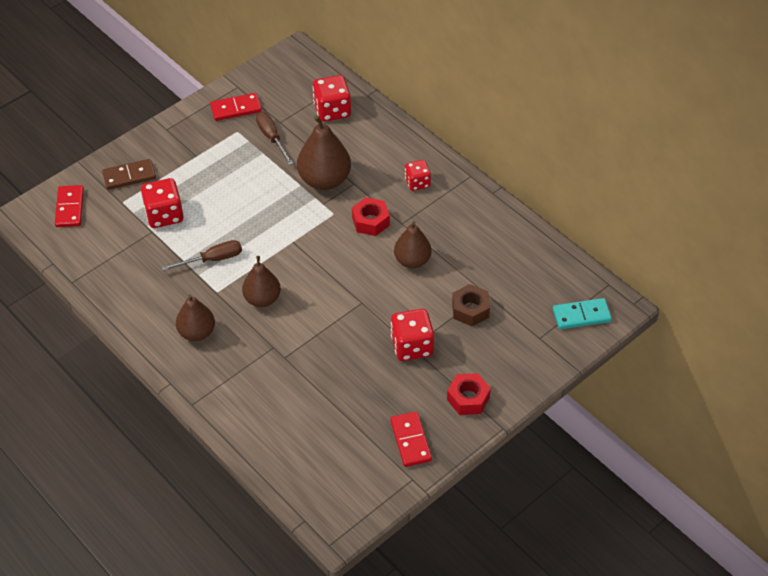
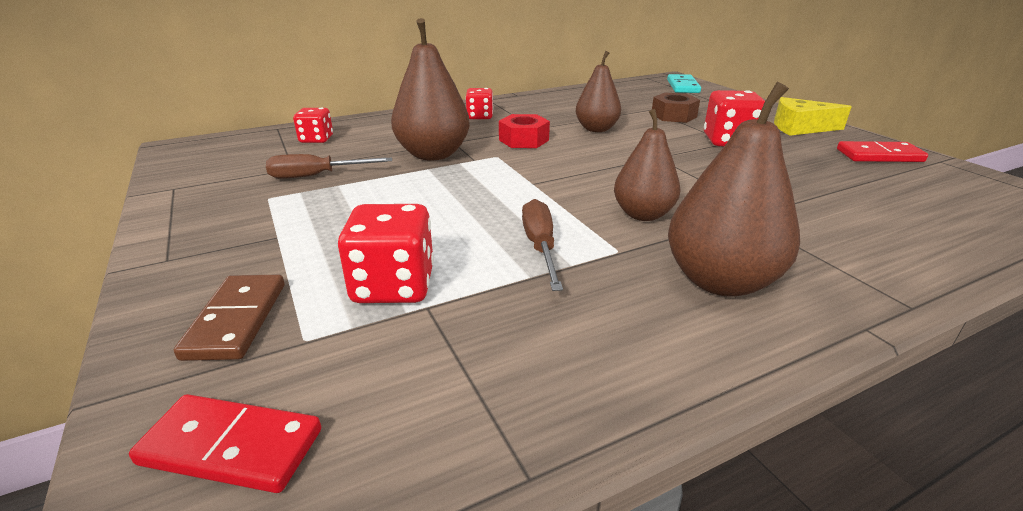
camera: 75 degrees left, 20 degrees down
brown pear [176,294,215,341] -> brown pear [668,81,800,297], size x1.50
red domino [210,93,262,121] -> none
red dice [313,75,351,122] -> red dice [293,108,333,143], size x0.64
red nut [447,373,491,415] -> yellow cheese [774,97,852,136]

